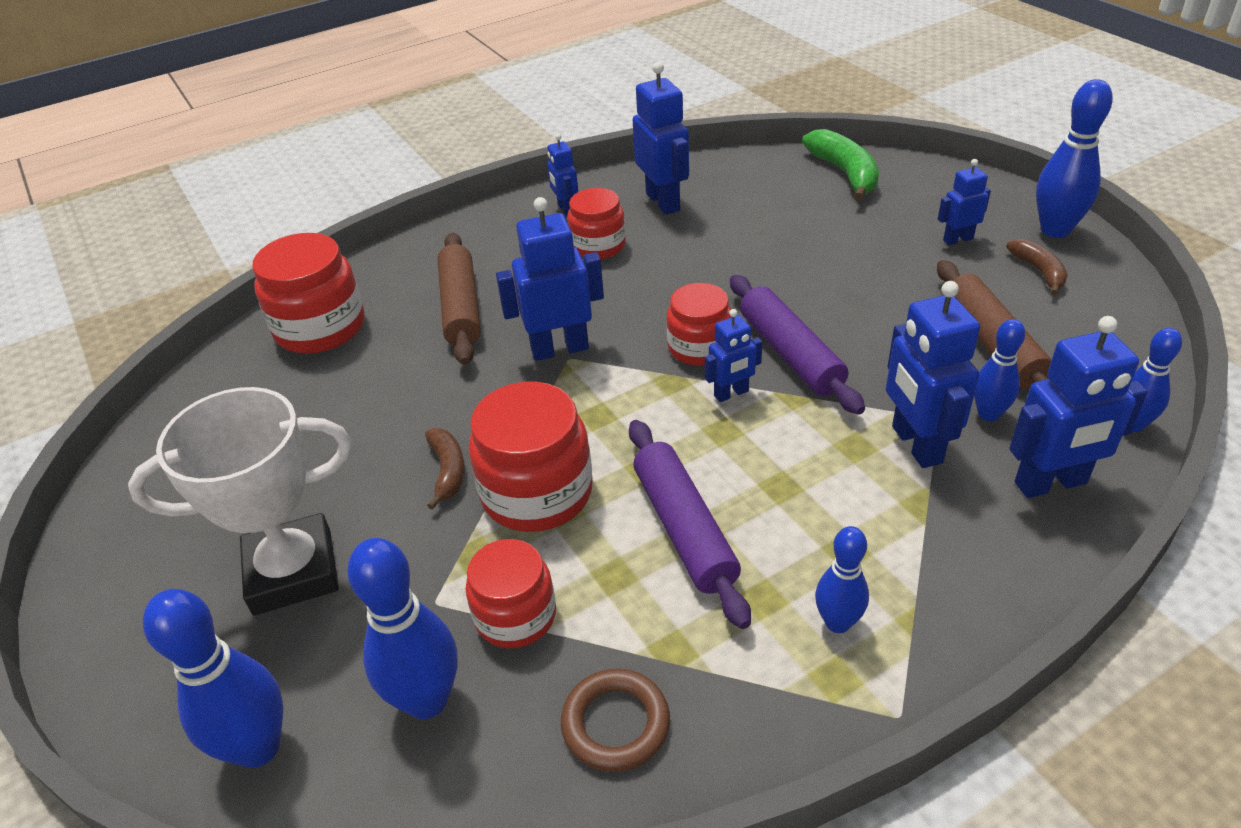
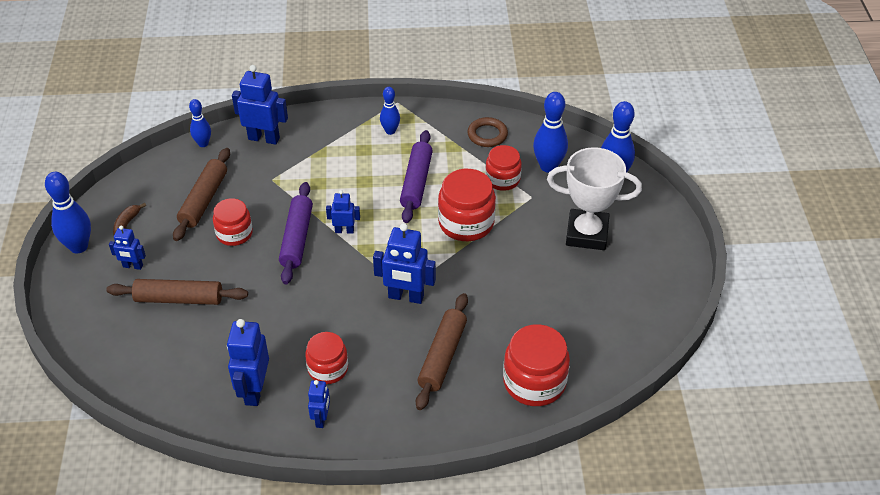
camera: 155 degrees left, 5 degrees up
brown banana [425,428,465,510] -> none
red jar [666,283,731,366] -> red jar moved to [213,198,253,246]
green banana [802,129,879,201] -> none
blue robot [886,281,980,468] -> none
blue bowling pin [974,319,1025,421] -> none
none -> brown rolling pin [106,279,248,305]

